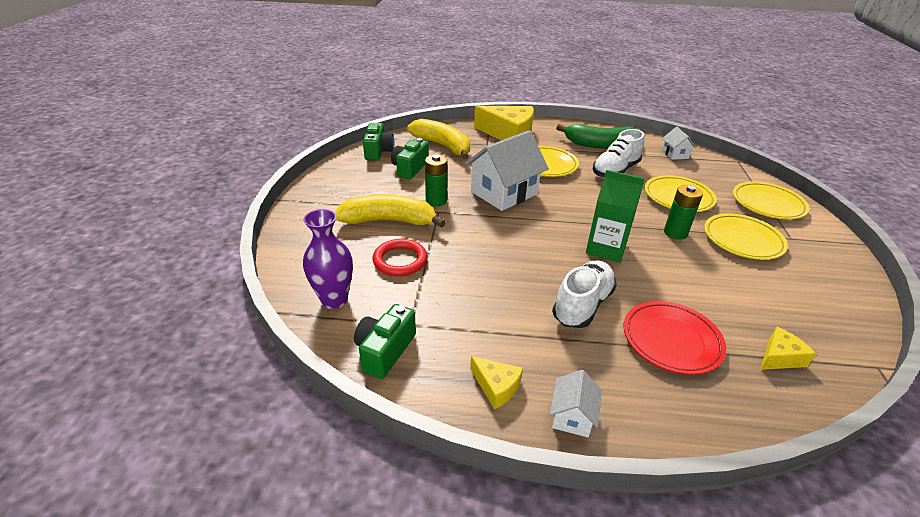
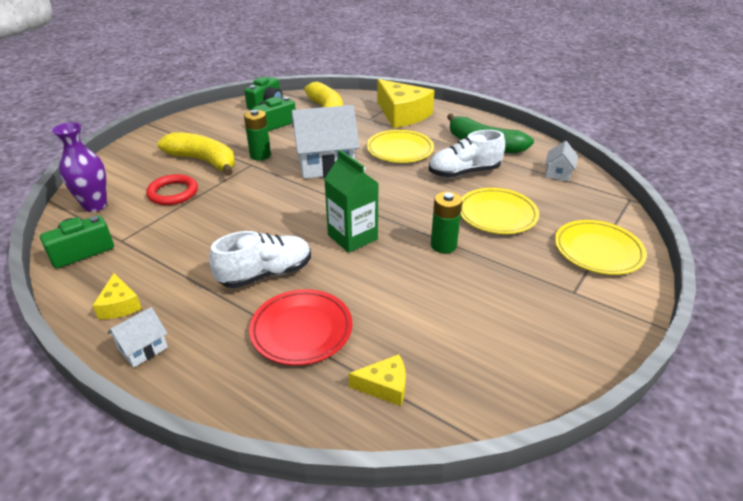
camera: 30 degrees right, 0 degrees up
yellow plate [704,213,788,260] -> none

